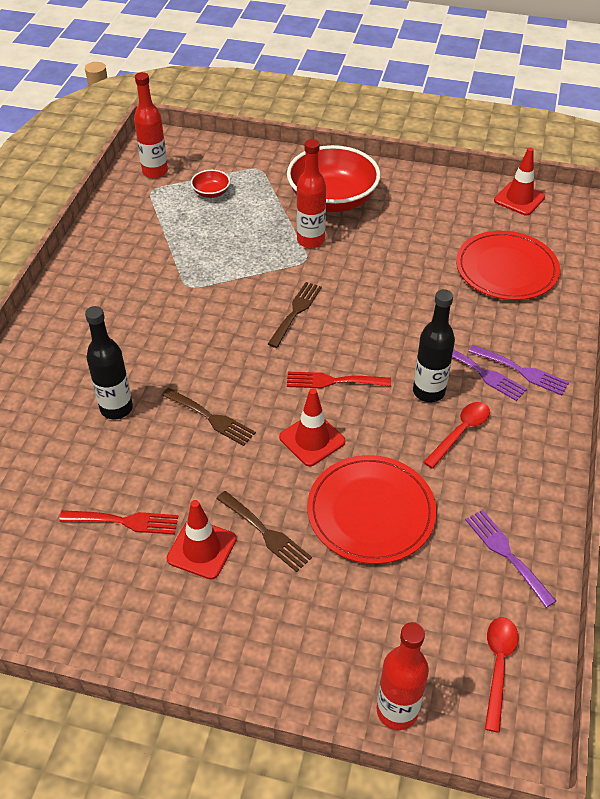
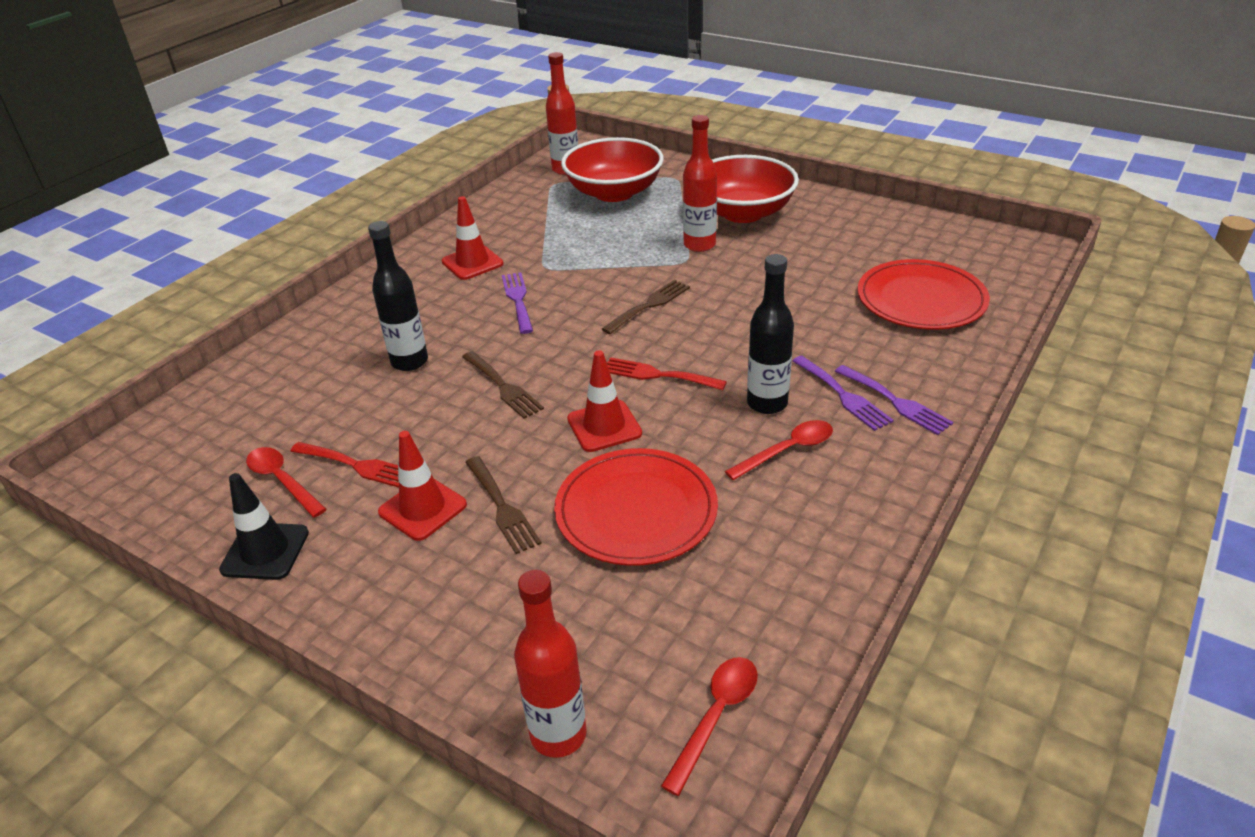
camera: 20 degrees right, 10 degrees down
red bowl [191,170,230,198] -> red bowl [561,137,664,202], size x2.32
purple fork [465,510,556,608] -> purple fork moved to [502,272,533,334]
red traffic cone [494,148,545,215] -> red traffic cone moved to [442,196,504,280]
none -> black traffic cone [219,473,309,580]
none -> red spoon [246,447,326,518]

